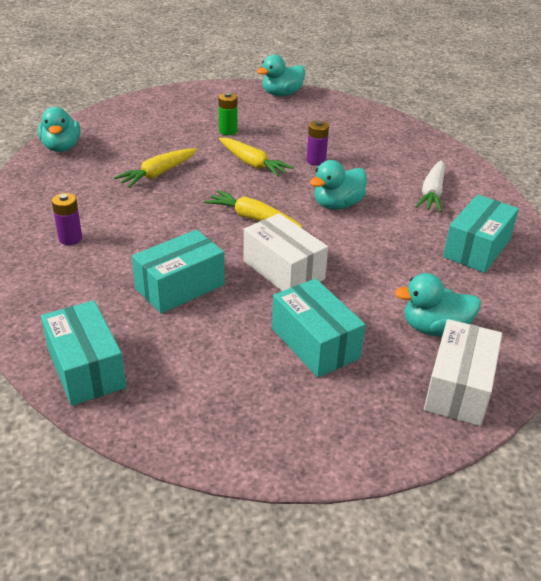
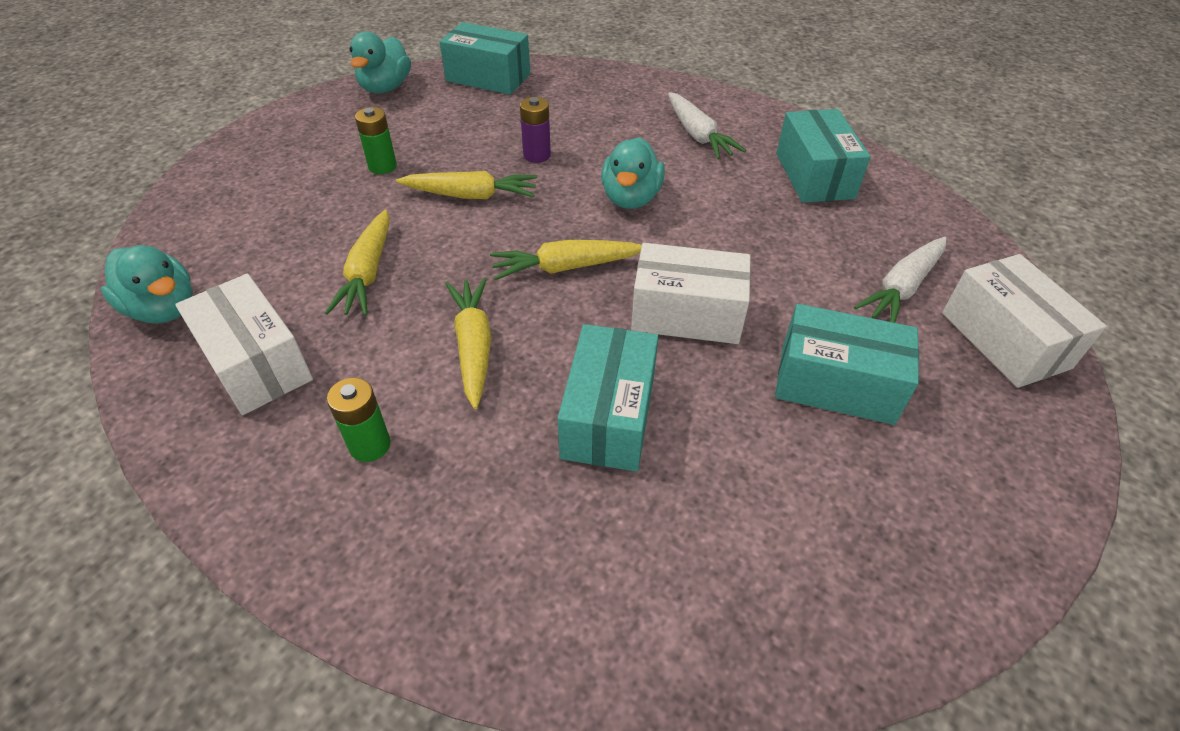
camera: 40 degrees left, 10 degrees up
turquoise box [41,300,126,406] -> turquoise box moved to [440,22,530,95]
purple battery [52,193,82,245] -> green battery [327,378,391,462]
turquoise duck [394,273,481,337] -> white carrot [854,237,946,323]
none -> white box [175,273,313,415]
none -> yellow carrot [445,277,491,409]

